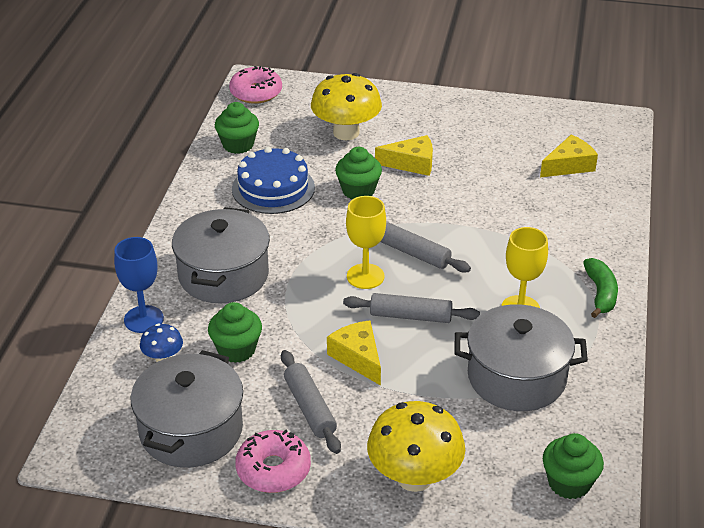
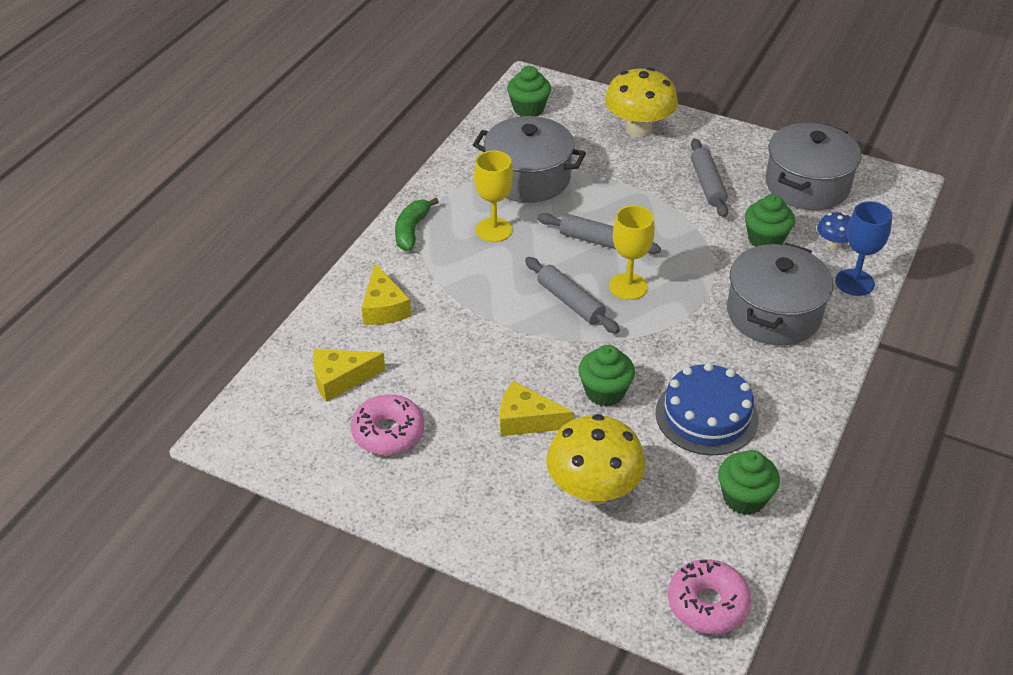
camera: 165 degrees left, 5 degrees up
pink donut [235,429,311,493] -> pink donut moved to [351,394,424,455]
yellow cheese [327,320,381,386] -> yellow cheese moved to [362,263,411,325]

